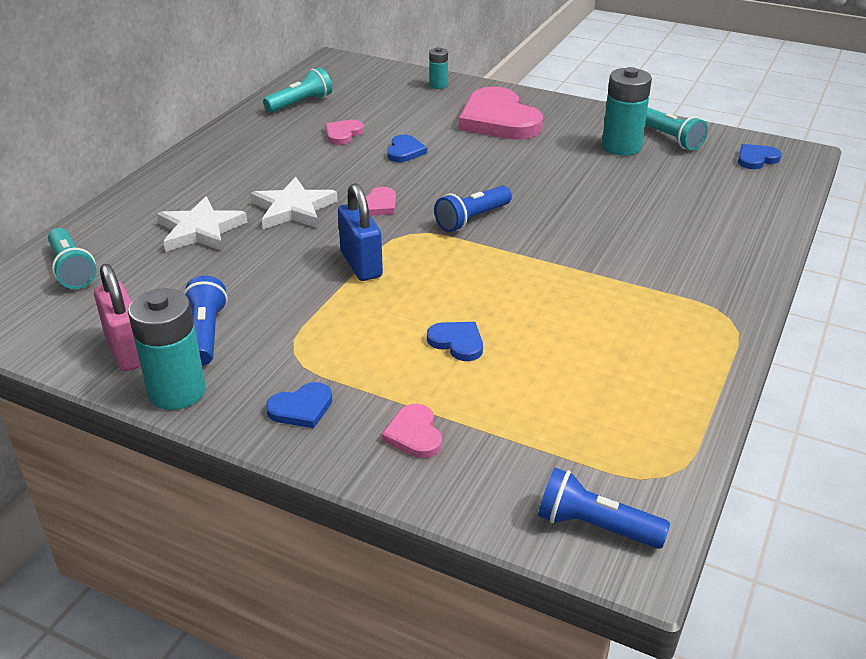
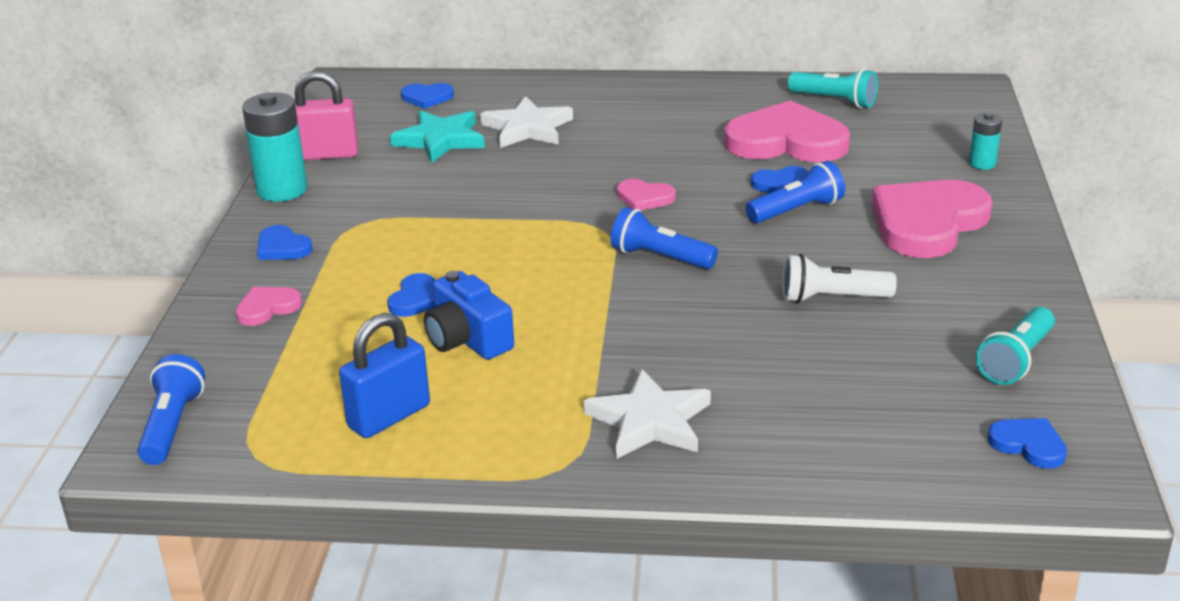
camera: 70 degrees right, 5 degrees down
turquoise flashlight [48,228,96,289] -> blue heart [401,83,454,109]
pink padlock [94,264,141,371] -> pink padlock turned 45 degrees clockwise [295,71,359,160]
blue flashlight [184,276,228,366] -> blue flashlight moved to [746,161,845,223]
white star [250,177,338,229] -> white star moved to [584,369,711,459]
pink heart [325,120,364,145] -> pink heart [724,100,850,162], size x2.17
blue padlock [338,183,383,281] -> blue padlock moved to [339,313,430,438]
turquoise battery [602,67,652,156] -> none
none -> turquoise star [390,110,485,163]
none -> blue camera [424,271,514,360]
none -> white flashlight [782,254,897,303]

